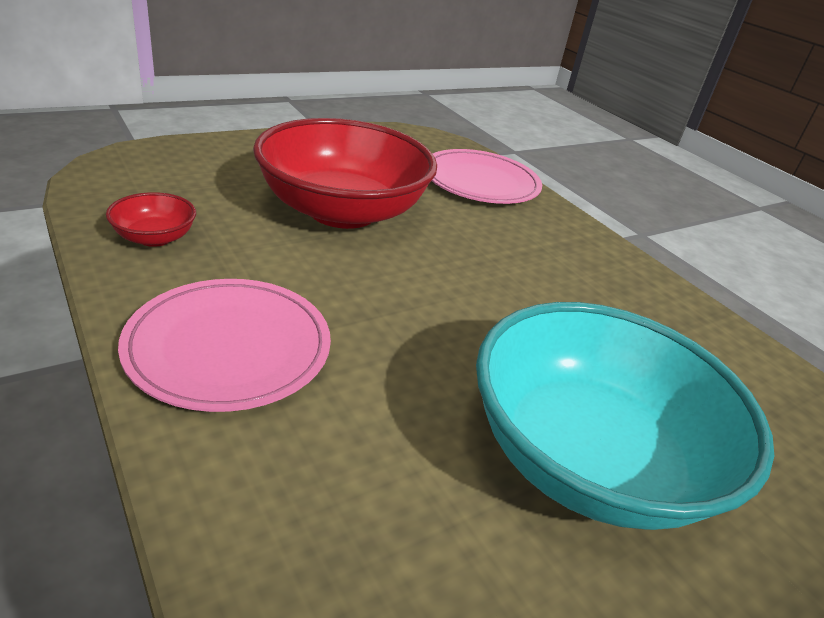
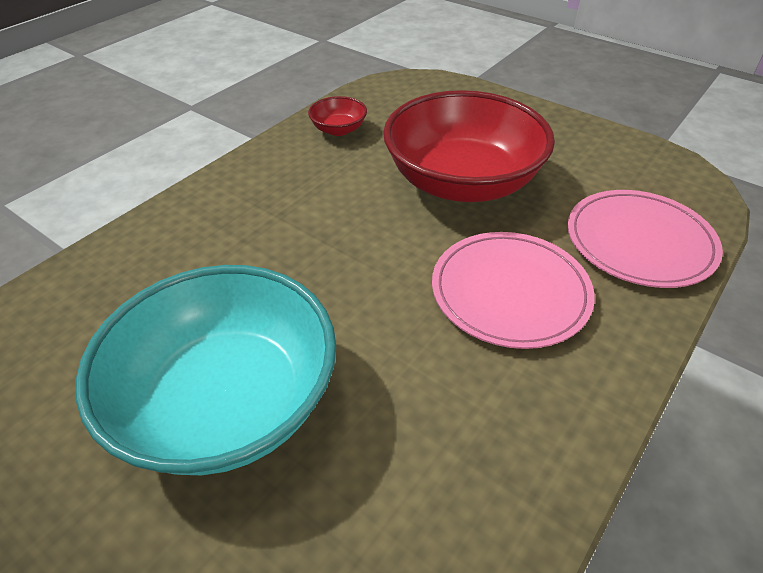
camera: 75 degrees right, 10 degrees up
pink plate [118,279,331,412] -> pink plate moved to [432,232,595,349]

